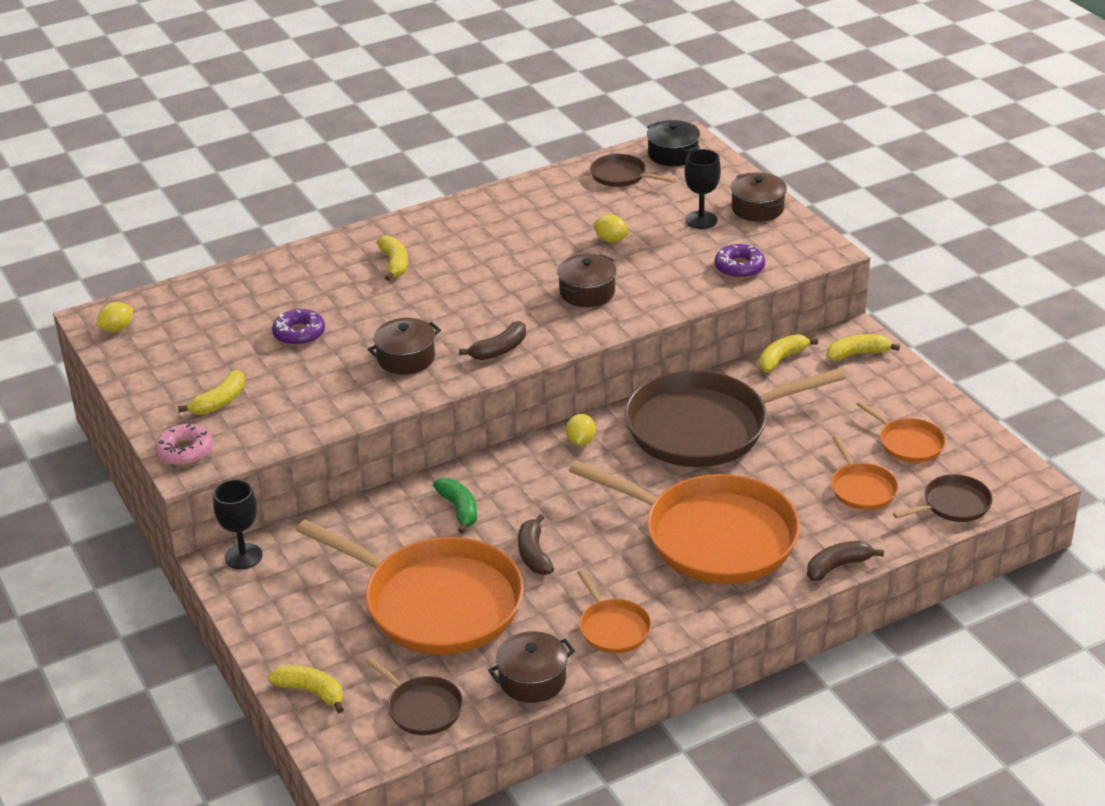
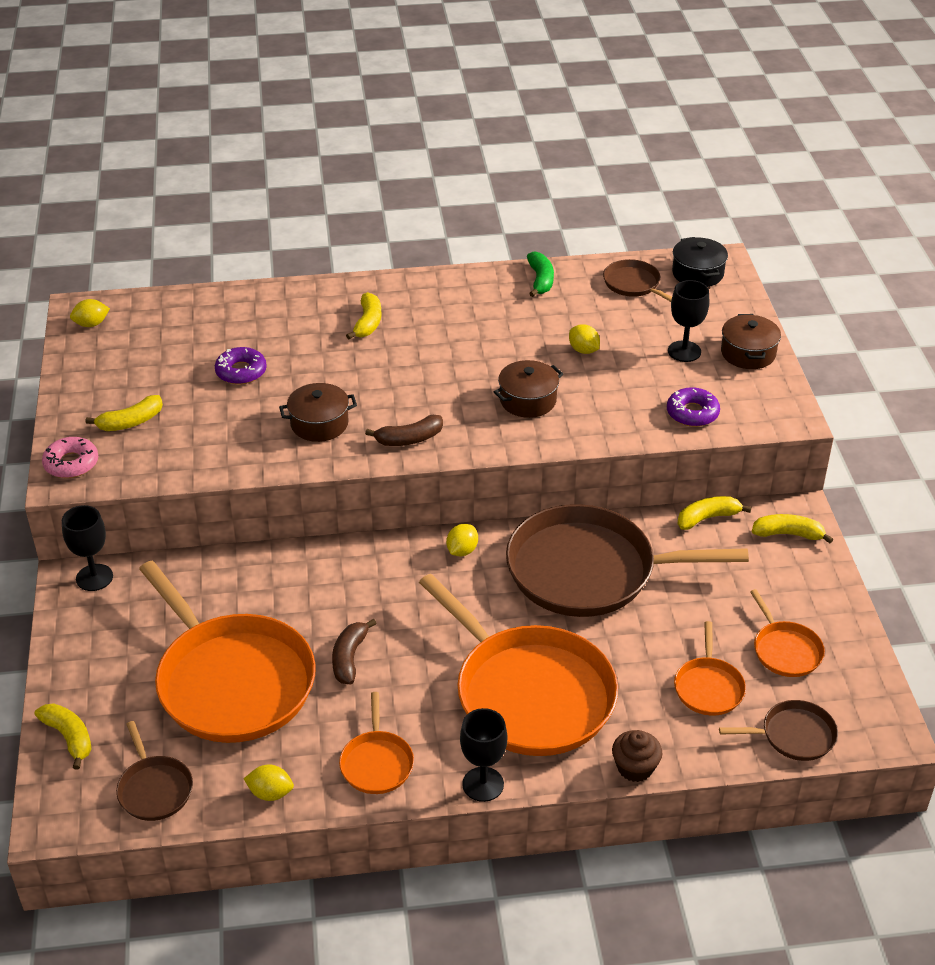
camera: 20 degrees right, 5 degrees up
green banana [433,478,477,533] -> green banana moved to [527,252,554,297]
brown pot [488,631,575,703] -> yellow lemon [244,765,294,801]
brown banana [807,541,884,581] -> brown cupcake [612,730,662,782]
none -> black goblet [460,708,507,802]

